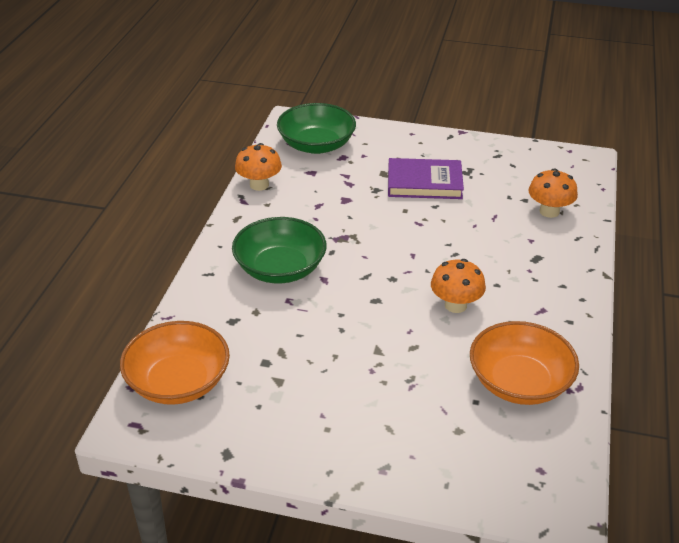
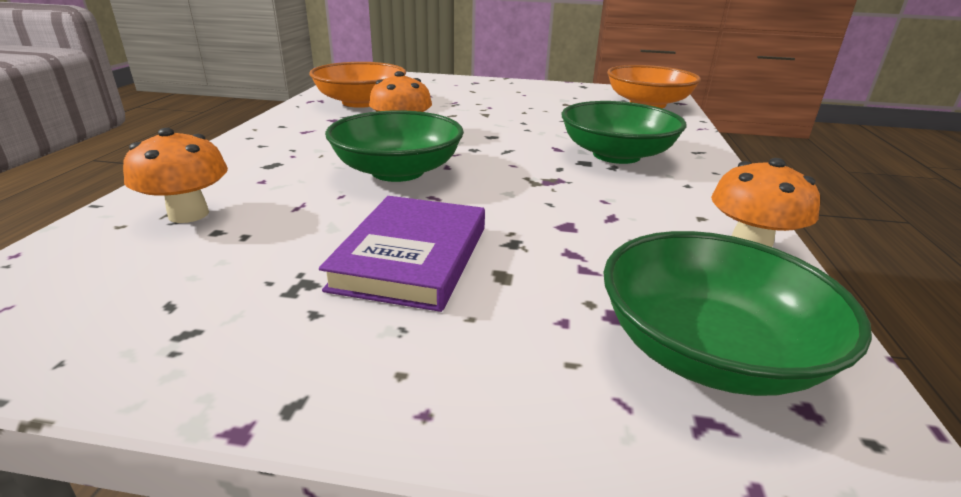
camera: 175 degrees right, 10 degrees down
purple book [388,158,464,199] -> purple book turned 75 degrees counterclockwise [319,196,485,312]
none -> green bowl [325,110,464,182]

